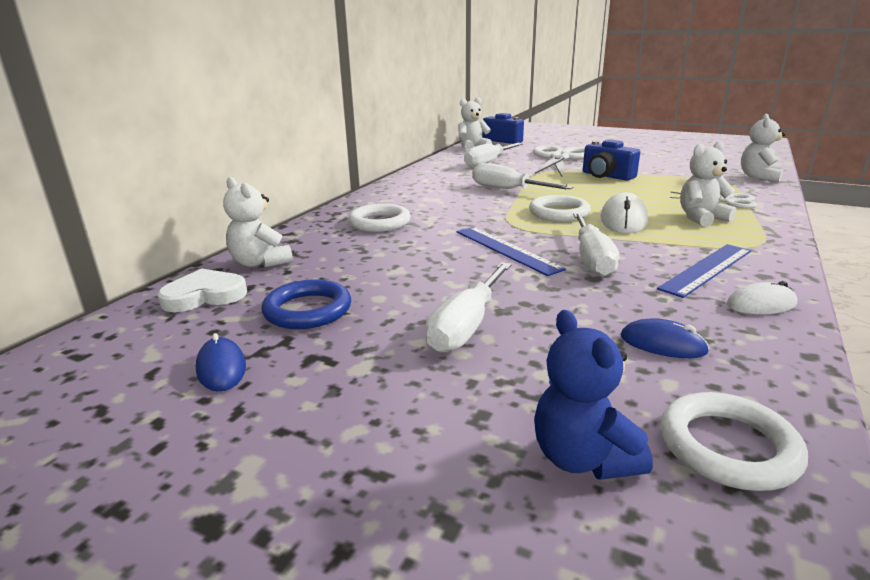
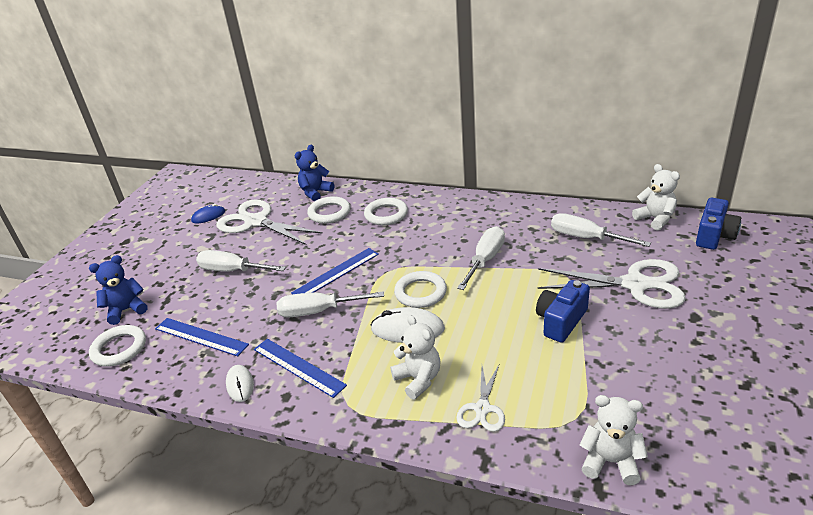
camera: 85 degrees right, 10 degrees up
white heart [157,269,247,312] -> none
white teddy bear [223,177,293,268] -> blue teddy bear [295,145,334,201]
blue ring [261,279,351,329] -> white scissors [216,200,323,245]
blue mouse [621,318,710,358] -> blue ruler [155,318,249,356]
none -> white ring [307,196,350,224]

